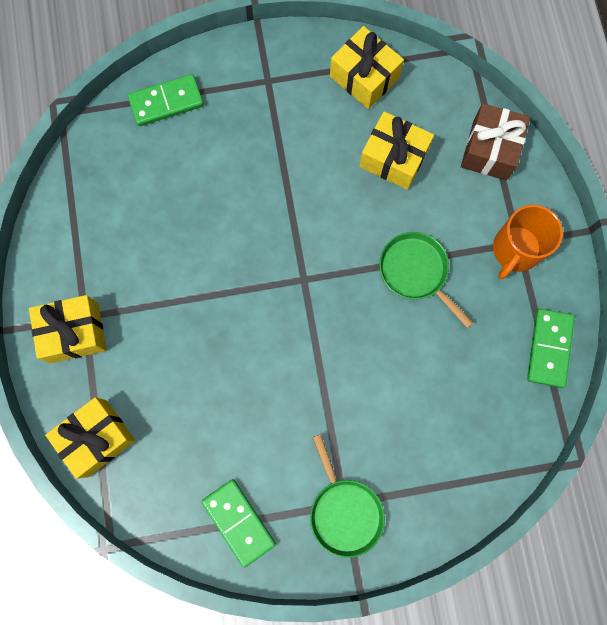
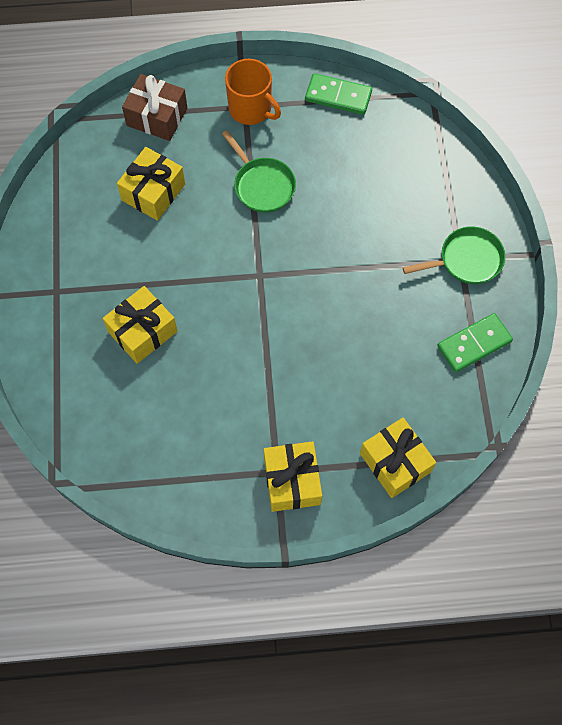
camera: 85 degrees left, 10 degrees down
green domino [128,74,204,126] -> none
yellow gift [330,26,404,109] -> yellow gift moved to [103,286,178,364]
green pan [379,232,473,328] -> green pan turned 90 degrees counterclockwise [222,130,296,213]

